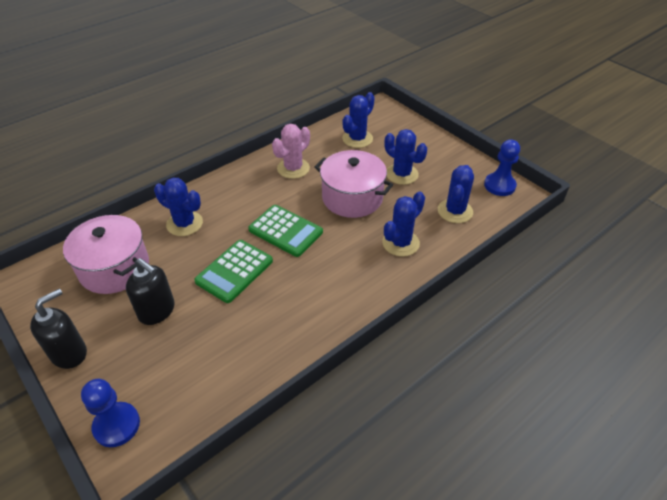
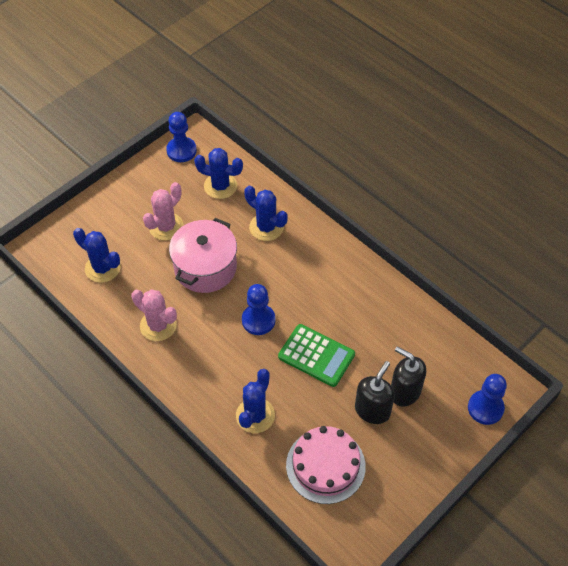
camera: 95 degrees left, 10 degrees up
black soap dispenser [30,289,87,369] -> black soap dispenser moved to [391,346,426,407]
pink pot [63,215,149,294] -> pink cake [286,426,366,504]
green calculator [248,205,323,257] -> blue pawn [242,284,275,335]
blue cactus [384,129,427,185] -> pink cactus [143,182,183,240]

